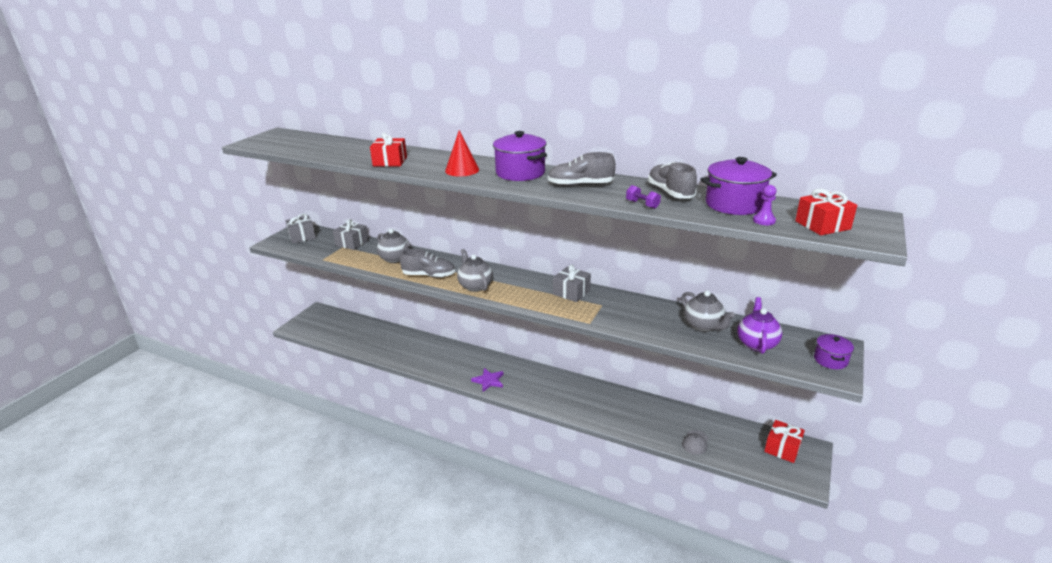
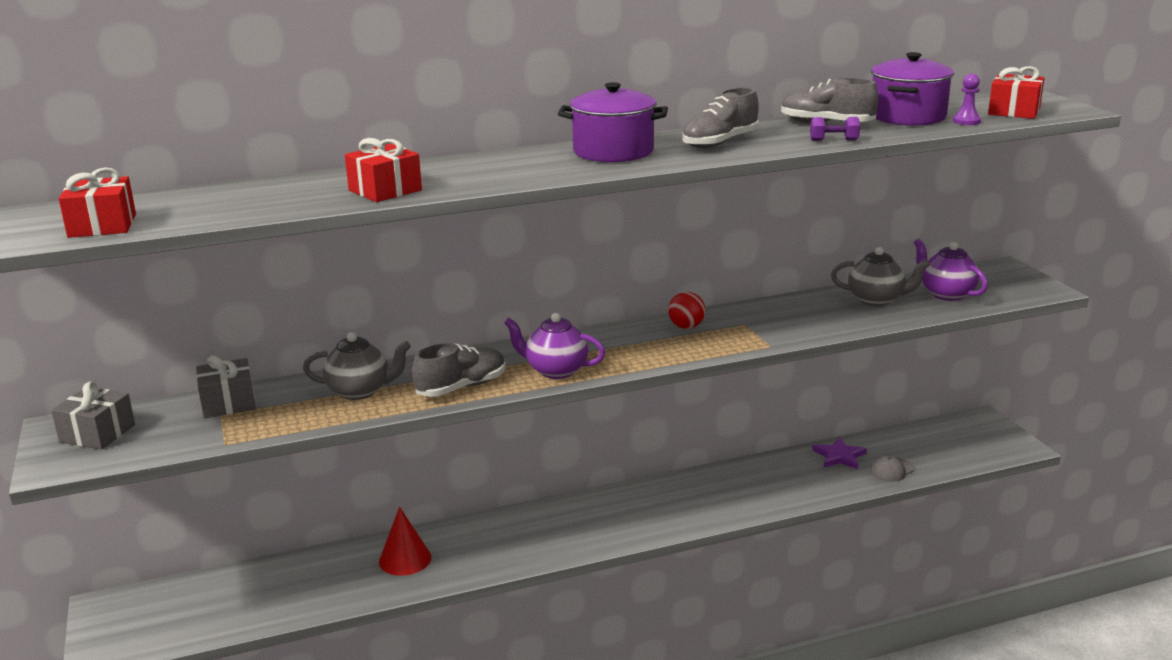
camera: 45 degrees left, 5 degrees down
red cone [445,130,479,176] -> red cone moved to [379,507,431,576]
grey teapot [457,249,493,292] -> purple teapot [504,313,606,379]
purple star [471,368,503,392] -> purple star moved to [812,438,867,469]
grey gift [553,264,591,302] -> red ball [668,292,705,329]
grey cap [682,430,708,455] -> grey cap turned 75 degrees clockwise [870,456,915,482]
red gift [764,420,805,463] -> red gift moved to [59,168,136,238]
purple pot [814,334,854,369] -> none

